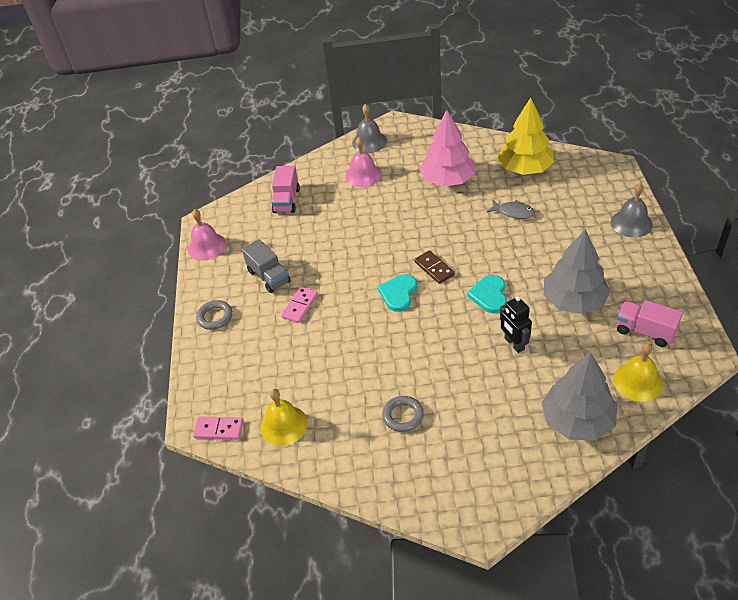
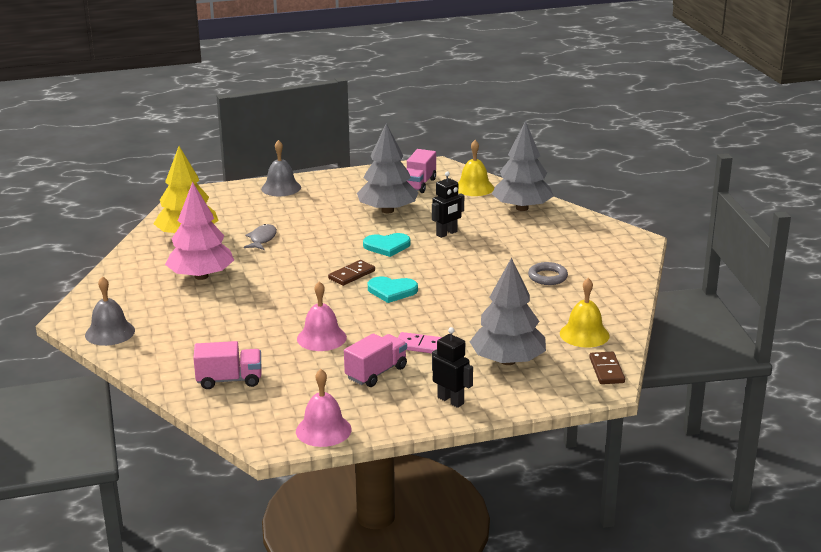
camera: 105 degrees left, 20 degrees down
pink domino [193,416,243,440] -> brown domino [589,352,625,384]
grey ring [196,300,232,330] -> black robot [432,327,473,408]
grey truck [242,239,291,293] -> pink truck [344,333,407,387]
pink bell [345,137,382,187] -> pink bell moved to [297,281,347,351]
none -> grey tree [470,258,546,365]

